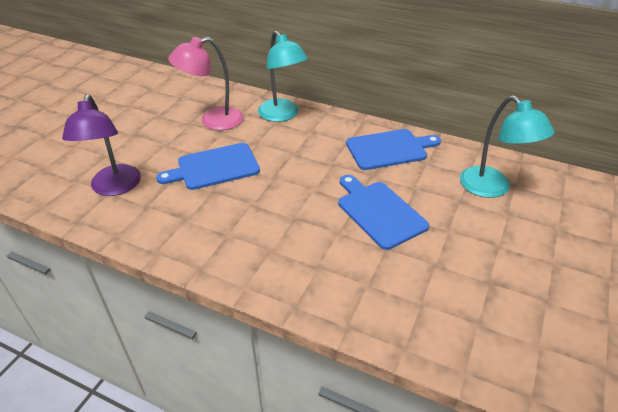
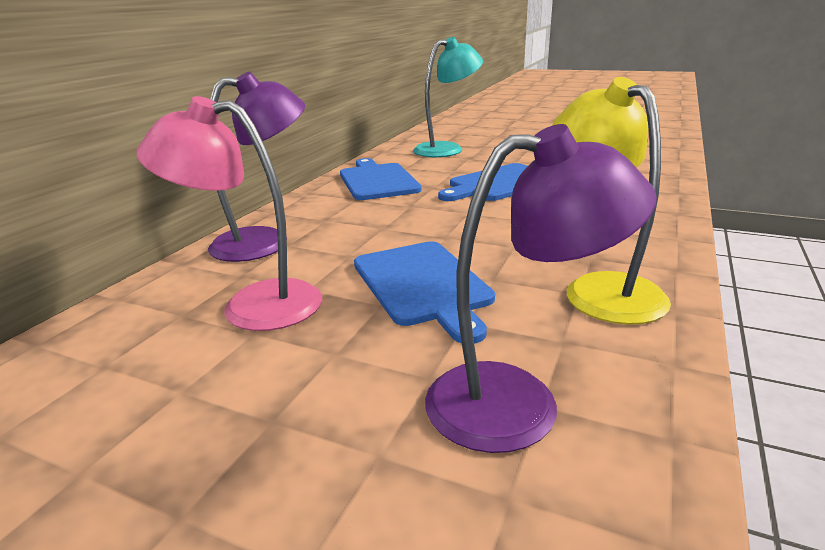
camera: 90 degrees left, 15 degrees down
pink lamp [168,37,243,130] -> pink lamp turned 120 degrees clockwise [137,96,322,331]
turquoise lamp [258,31,308,122] -> purple lamp [208,72,305,262]
none -> yellow lamp [552,77,671,325]

